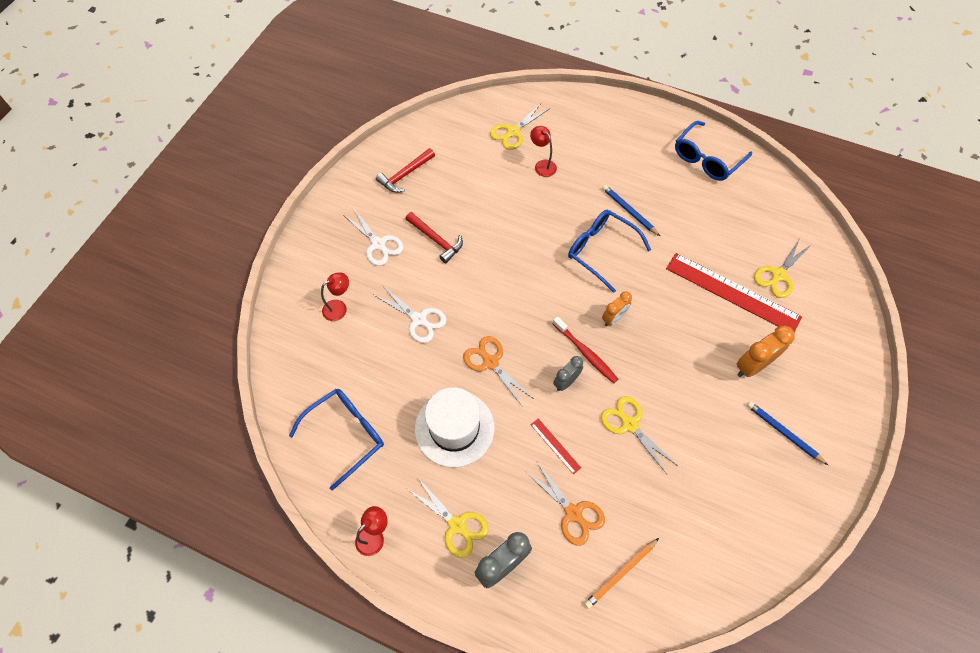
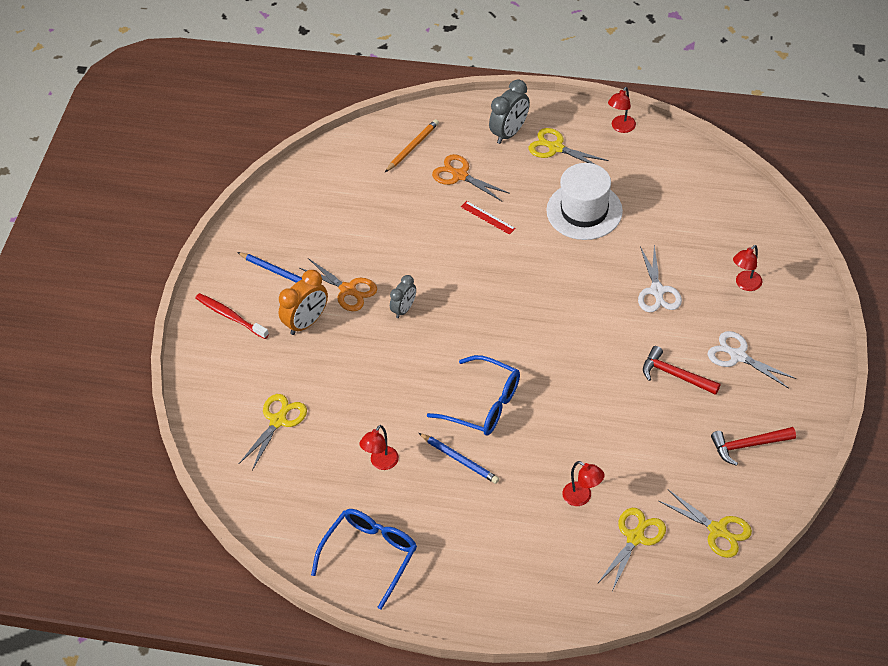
camera: 170 degrees right, 10 degrees down
blue glasses [289,389,384,491] -> none
white scissors [374,285,447,343] -> white scissors turned 120 degrees counterclockwise [638,245,682,312]
red hammer [376,148,435,193] -> red hammer turned 135 degrees counterclockwise [711,427,796,466]
orange scissors [463,336,534,407] -> orange scissors moved to [299,258,377,311]
red toothbrush [553,316,618,383] -> red toothbrush moved to [195,293,269,339]
grey clock [553,356,583,391] -> grey clock moved to [390,275,416,318]
yellow scissors [601,396,678,474] -> yellow scissors moved to [659,490,752,558]
orange clock [602,291,632,326] -> none
red ruler [666,253,802,333] -> none
none -> red lamp [360,425,399,470]

